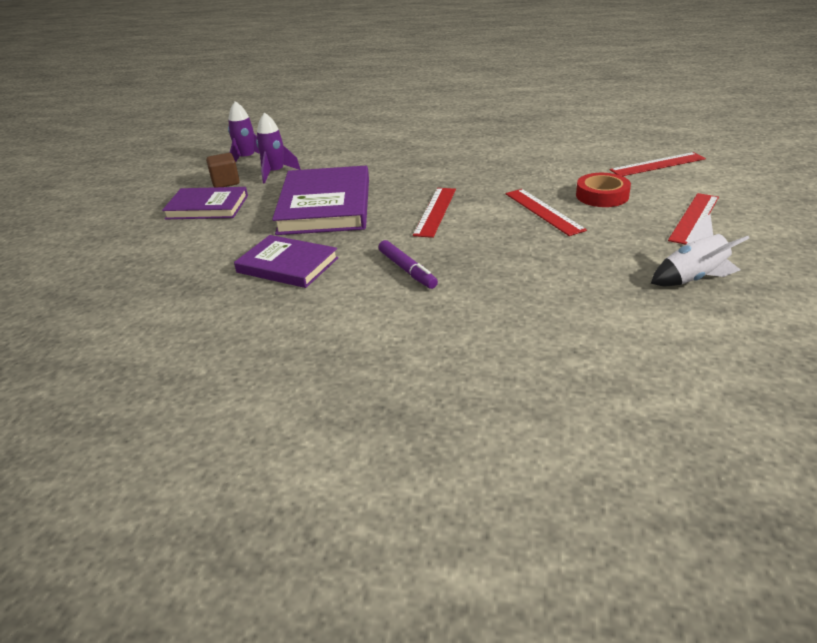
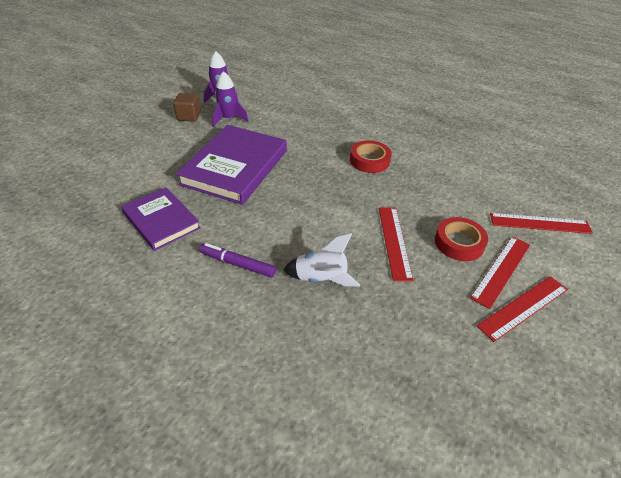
camera: 20 degrees right, 10 degrees up
purple book [162,187,248,219] -> none
purple marker [378,240,438,289] -> purple marker turned 120 degrees clockwise [199,243,276,278]
red ruler [413,188,456,238] -> red ruler moved to [470,236,530,309]
white rocket [651,214,749,286] -> white rocket moved to [283,233,360,286]
none -> red tape [350,140,392,173]

